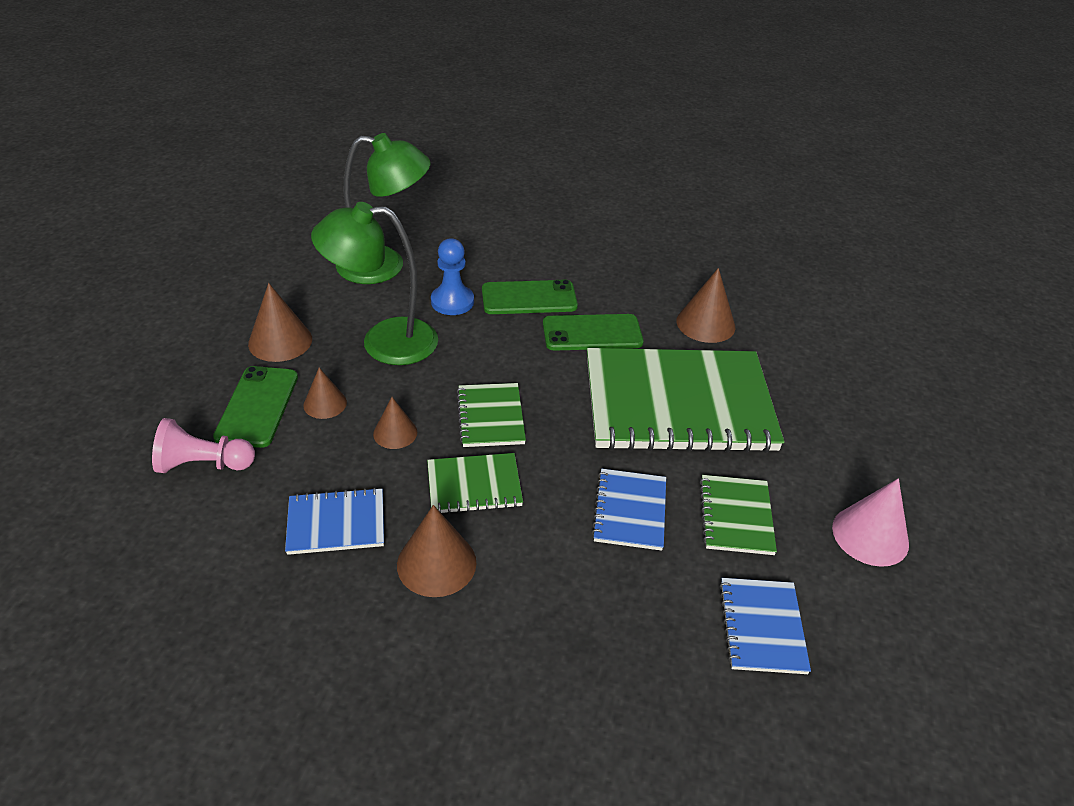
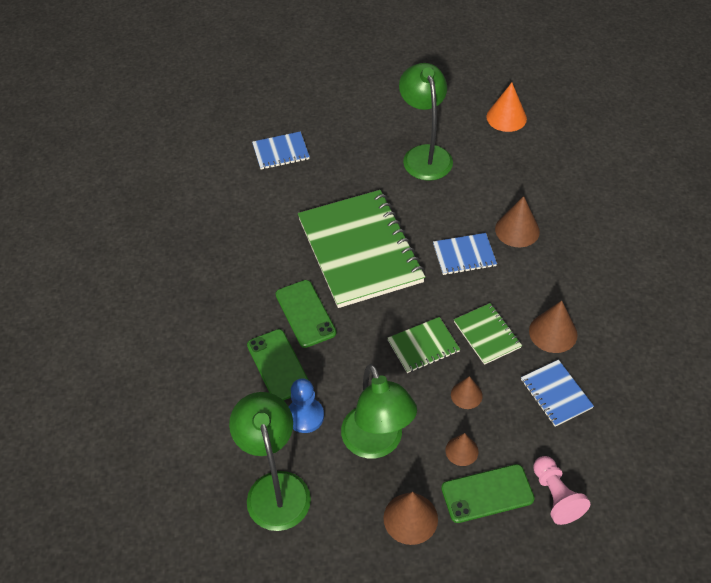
camera: 105 degrees left, 10 degrees up
brown cone [676,268,735,343] -> brown cone moved to [495,196,540,247]
green notebook [699,475,777,555] -> none
blue notebook [719,578,811,674] -> blue notebook moved to [252,131,310,170]
pink cone [832,478,909,567] -> green lamp [399,63,453,181]
none -> orange cone [486,82,527,132]

